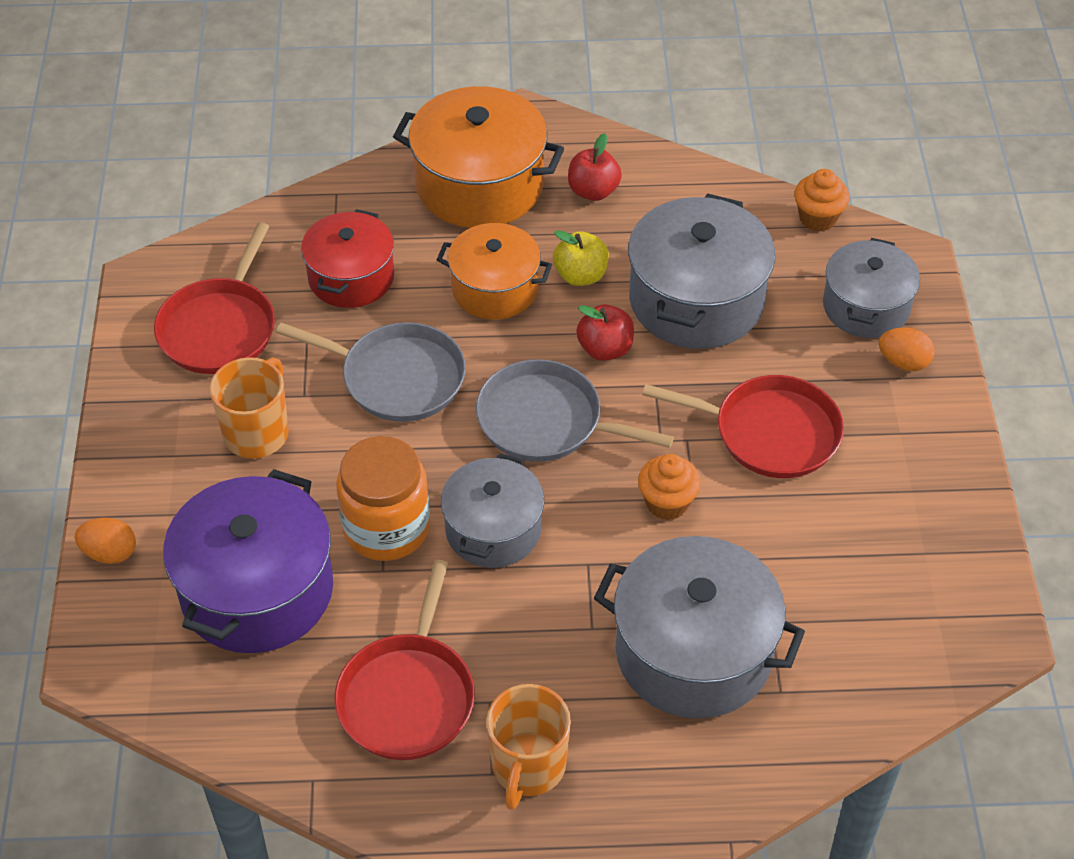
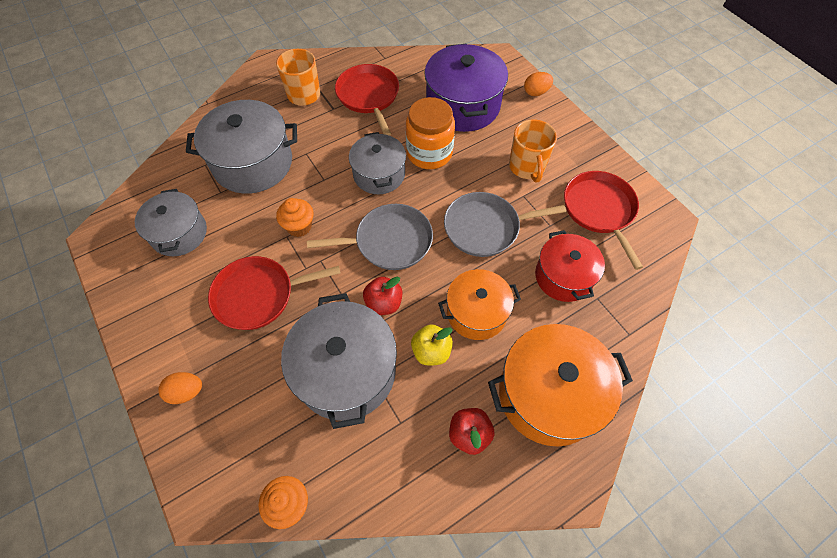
camera: 150 degrees right, 10 degrees up
grey pot [823,238,920,338] -> grey pot moved to [135,189,207,256]

